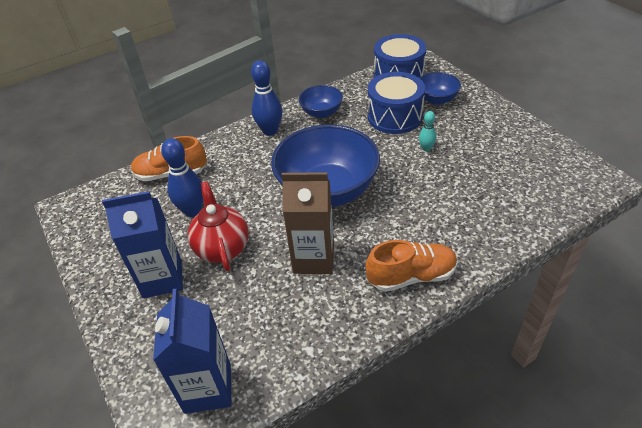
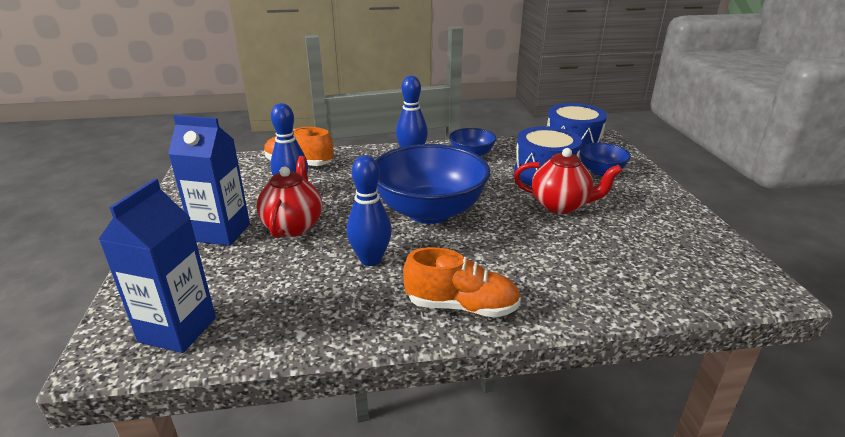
camera: 20 degrees right, 15 degrees down
brown carton [281,172,334,274] -> blue bowling pin [347,155,392,266]
turquoise bowling pin [419,111,437,151] -> red teapot [514,148,622,214]

